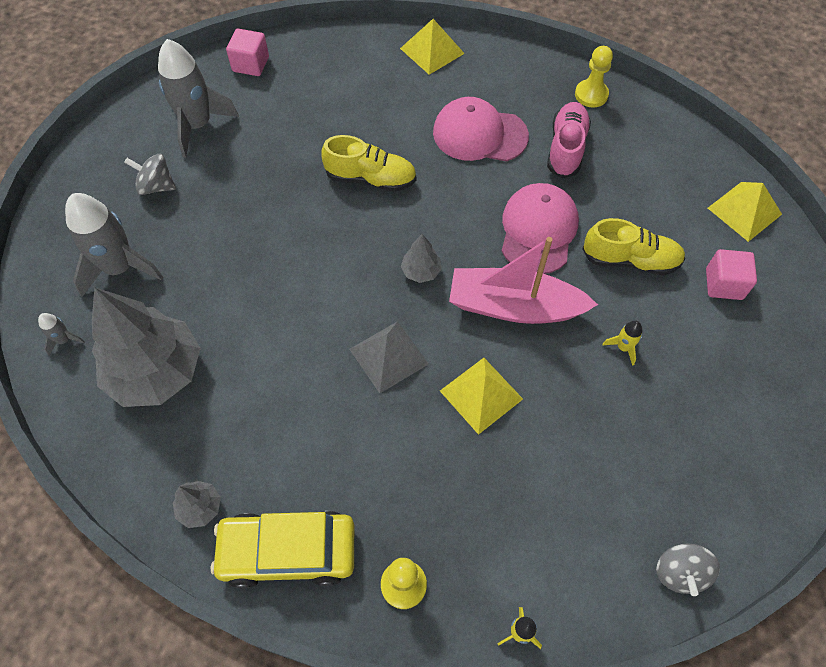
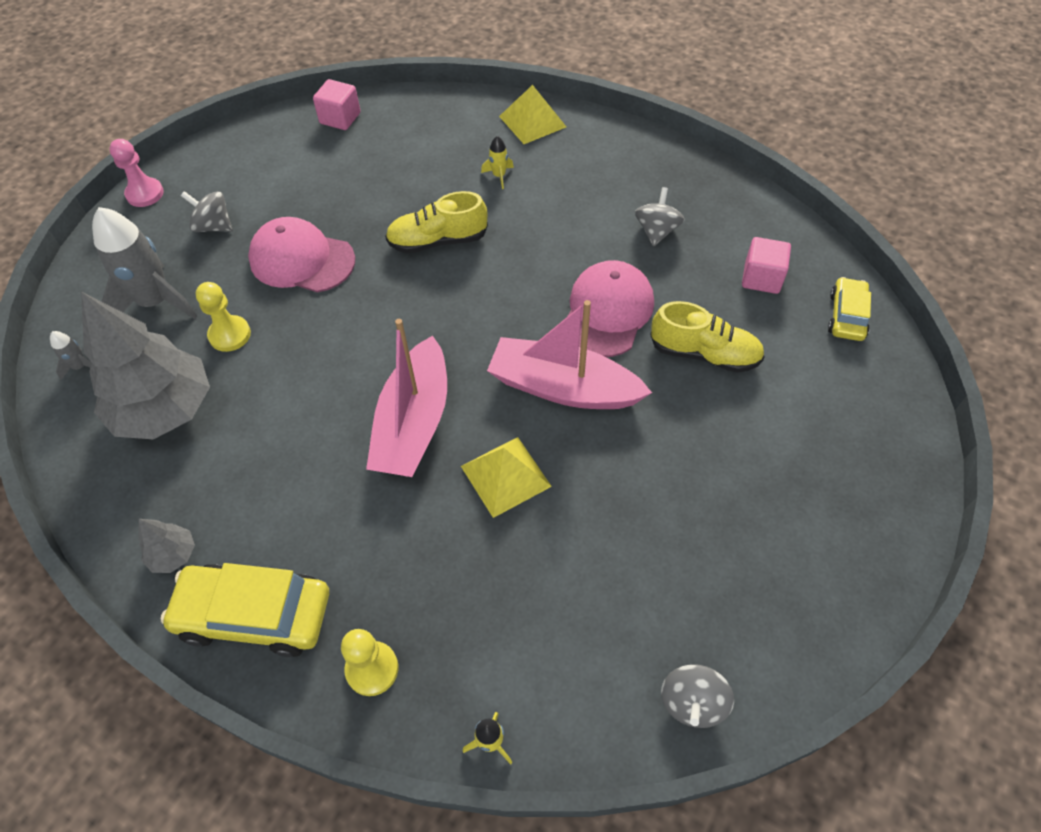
camera: 10 degrees right, 5 degrees down
grey rocket [158,39,239,158] -> none
yellow shoe [321,135,417,192] -> yellow shoe turned 150 degrees clockwise [385,191,488,253]
grey pyramid [349,321,429,393] -> pink boat [366,319,447,477]
grey tree [401,234,442,283] -> none
pink cap [433,97,529,161] -> pink cap moved to [248,217,355,293]
pink shoe [547,102,591,178] -> grey spinning top [635,187,685,246]
yellow pawn [575,46,613,107] -> yellow pawn moved to [196,282,251,352]
yellow rocket [602,321,642,366] -> yellow rocket moved to [481,136,514,189]
pink cube [706,249,757,300] -> pink cube moved to [742,237,791,294]
yellow pyramid [708,182,782,242] -> yellow car [828,277,871,341]
none -> pink pawn [109,139,164,207]

